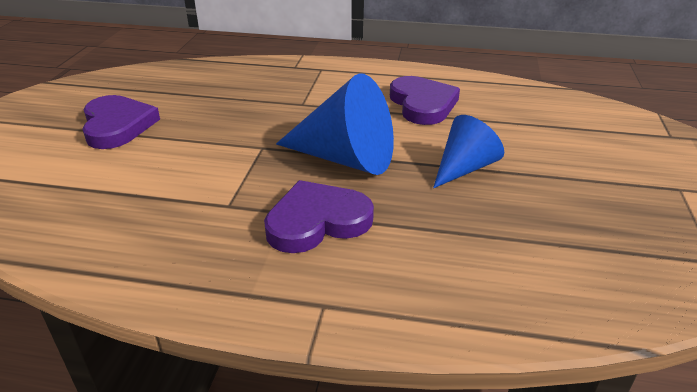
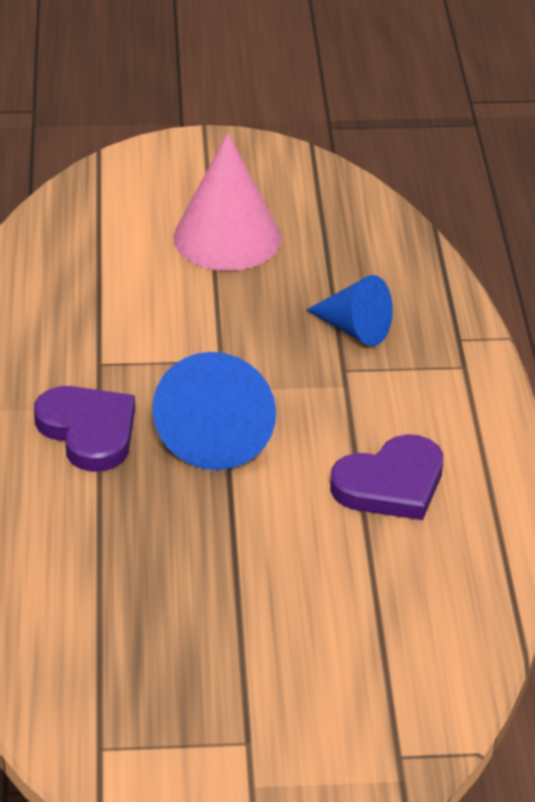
camera: 75 degrees right, 5 degrees up
purple heart [82,95,160,149] -> pink cone [174,133,281,271]
blue cone [433,115,504,188] -> blue cone moved to [306,275,393,346]

